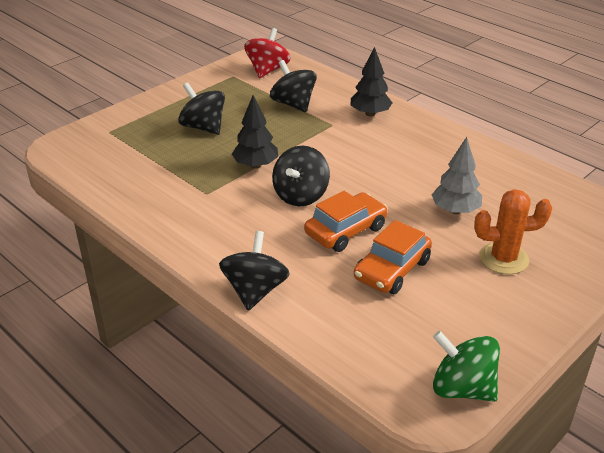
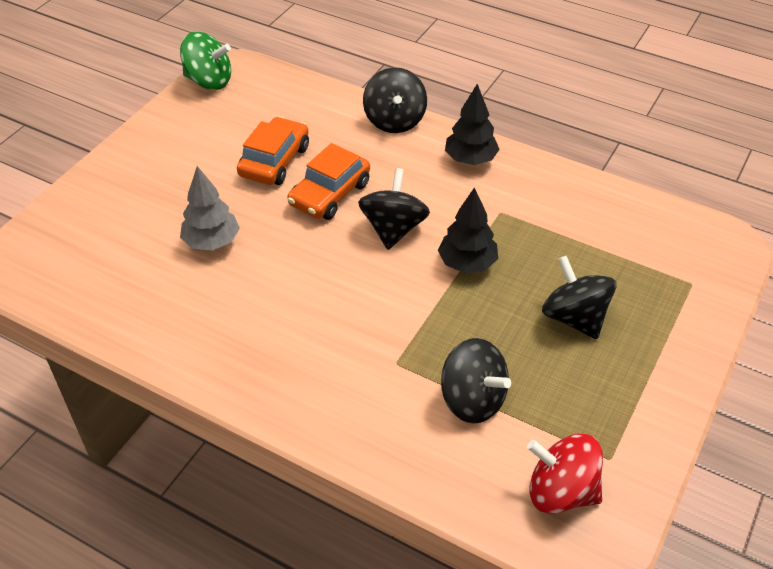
camera: 165 degrees right, 10 degrees up
black spinning top [178,83,225,135] -> black spinning top turned 150 degrees counterclockwise [542,256,617,339]
red spinning top [244,28,290,78] -> red spinning top turned 105 degrees clockwise [527,434,603,514]
black tree [351,47,392,117] -> black tree moved to [445,84,500,165]
orange cactus [474,189,552,274] -> none

